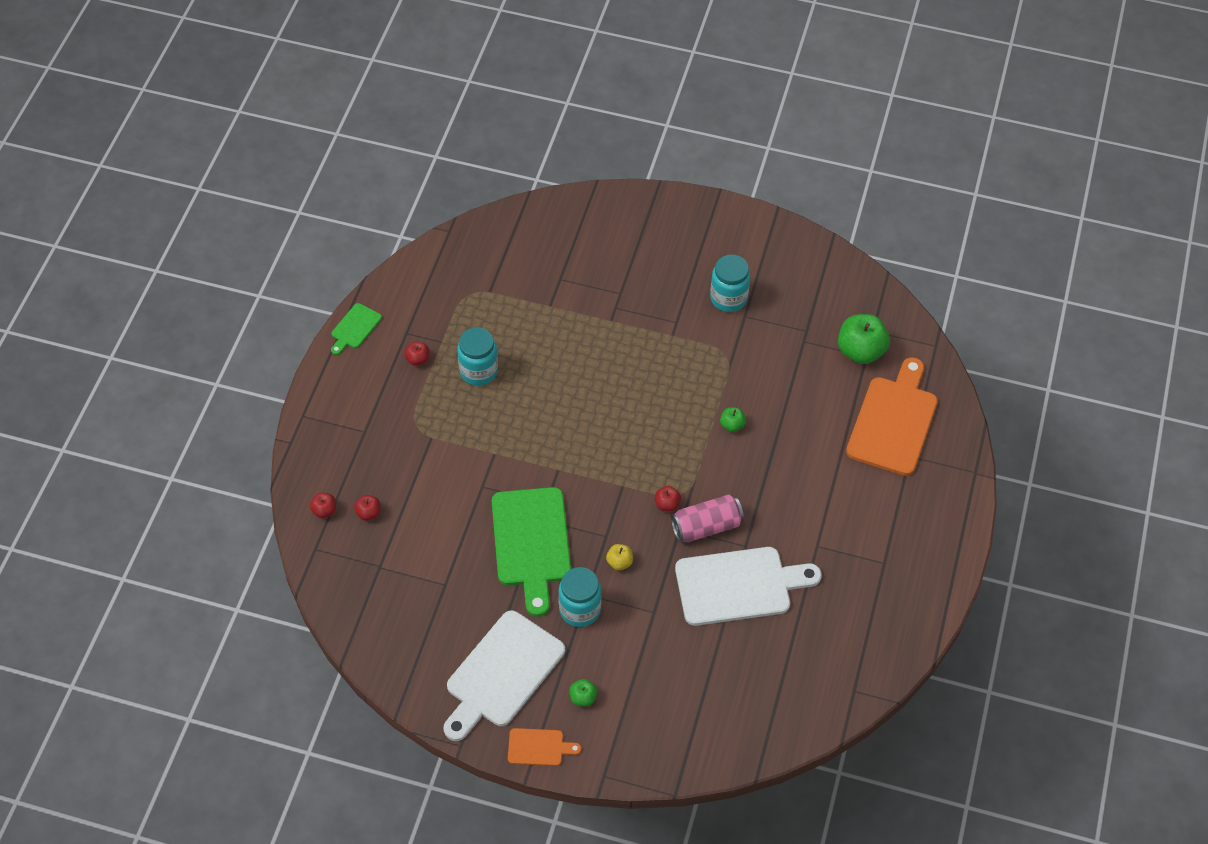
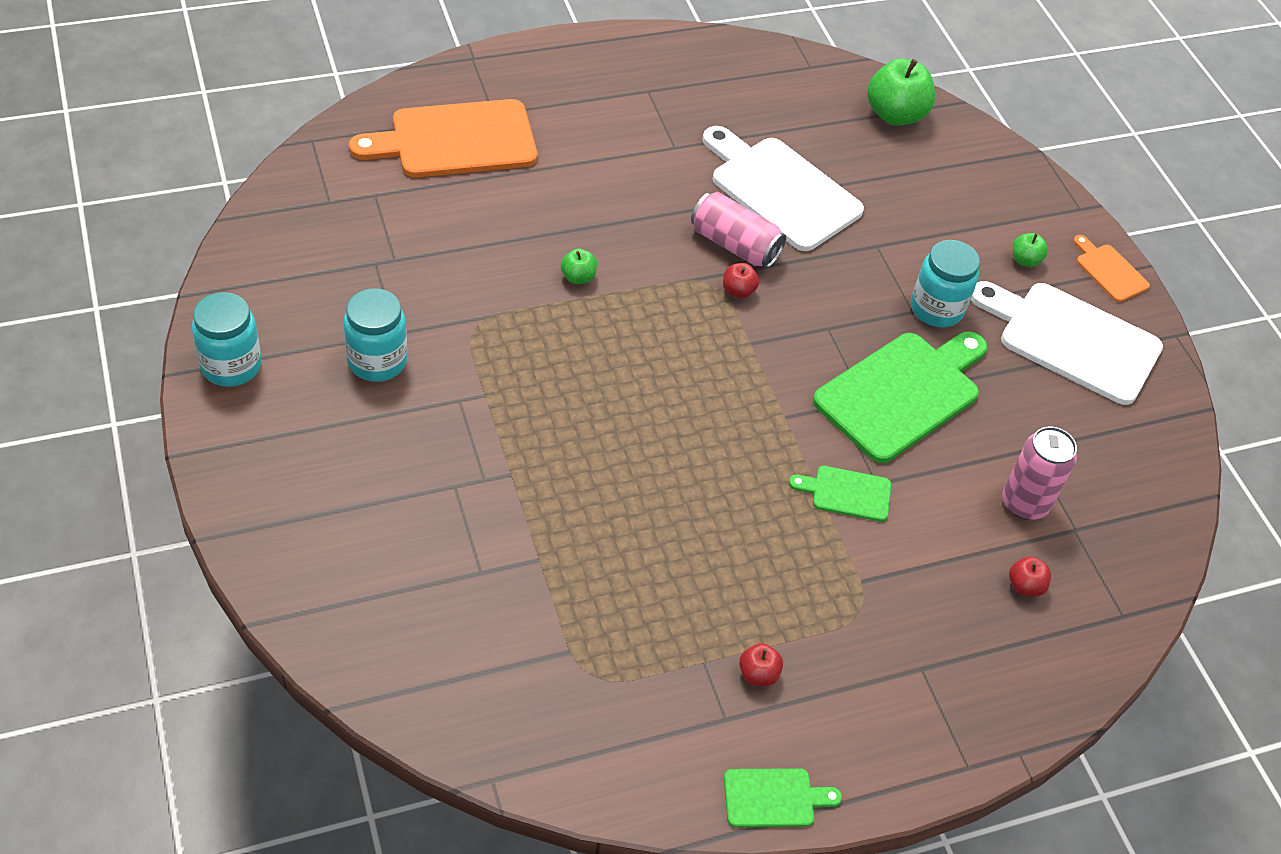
camera: 130 degrees left, 5 degrees down
red apple [310,493,336,518] -> none
white cutting board [444,610,565,741] -> white cutting board turned 150 degrees counterclockwise [971,281,1163,405]
turquoise jar [457,327,498,386] -> turquoise jar moved to [192,292,261,387]
yellow apple [606,544,633,570] -> none
green apple [838,314,890,364] -> green apple moved to [867,58,935,126]
none -> green cutting board [789,466,891,522]
none -> pink can [1003,427,1077,520]

